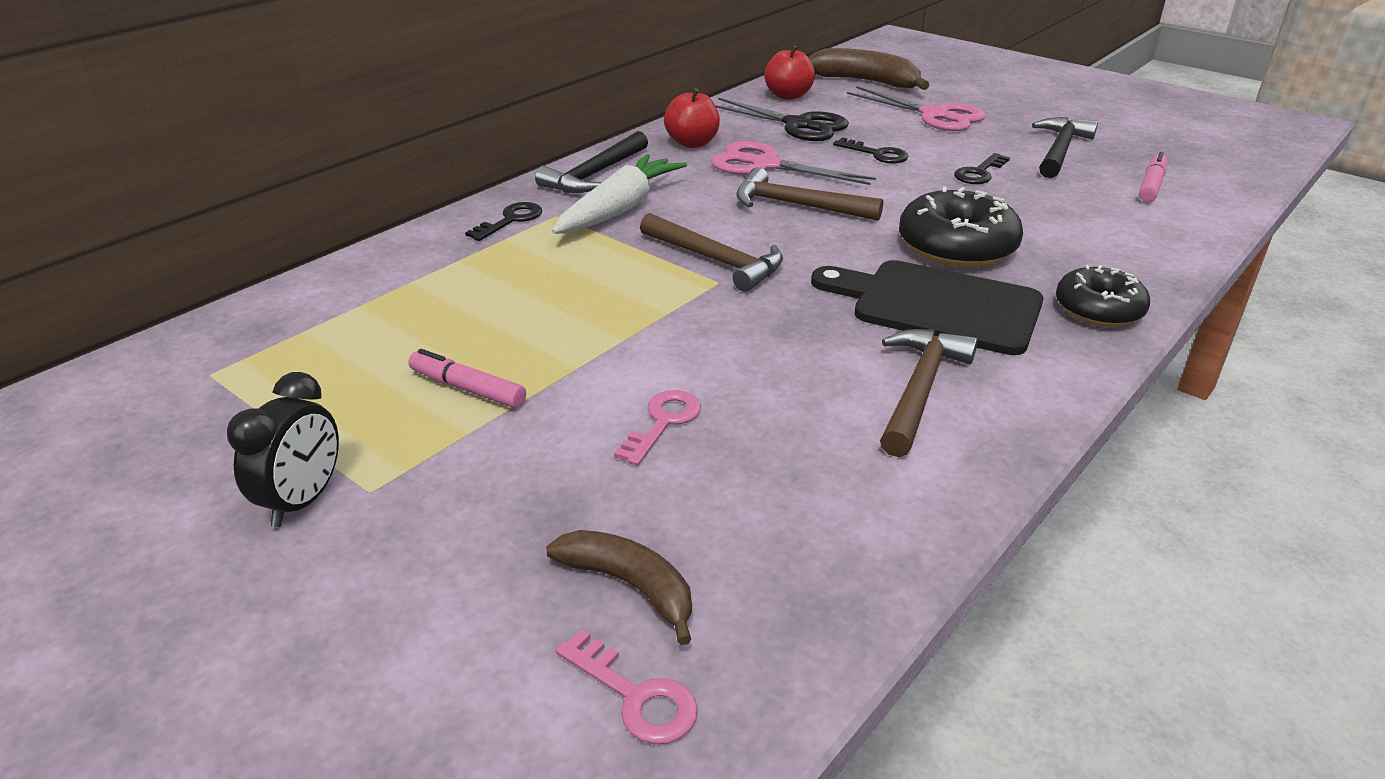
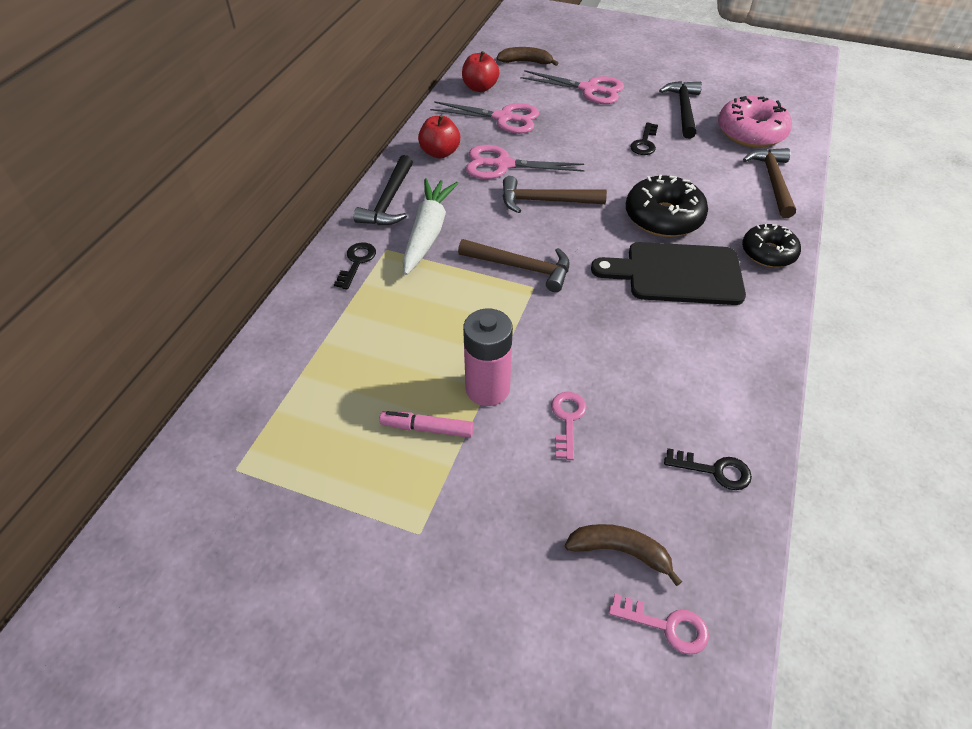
camera: 20 degrees left, 15 degrees up
black clock [227,372,339,527] -> none
black scissors [715,98,849,141] -> pink scissors [430,101,539,134]
brown banana [808,48,929,90] -> brown banana [496,47,558,66], size x0.64
black key [833,137,909,164] -> black key moved to [664,448,752,490]
brown hammer [880,329,978,457] -> brown hammer moved to [743,148,796,218]
pink marker [1139,152,1167,202] -> pink donut [718,96,792,148]
none -> pink battery [463,309,513,406]

